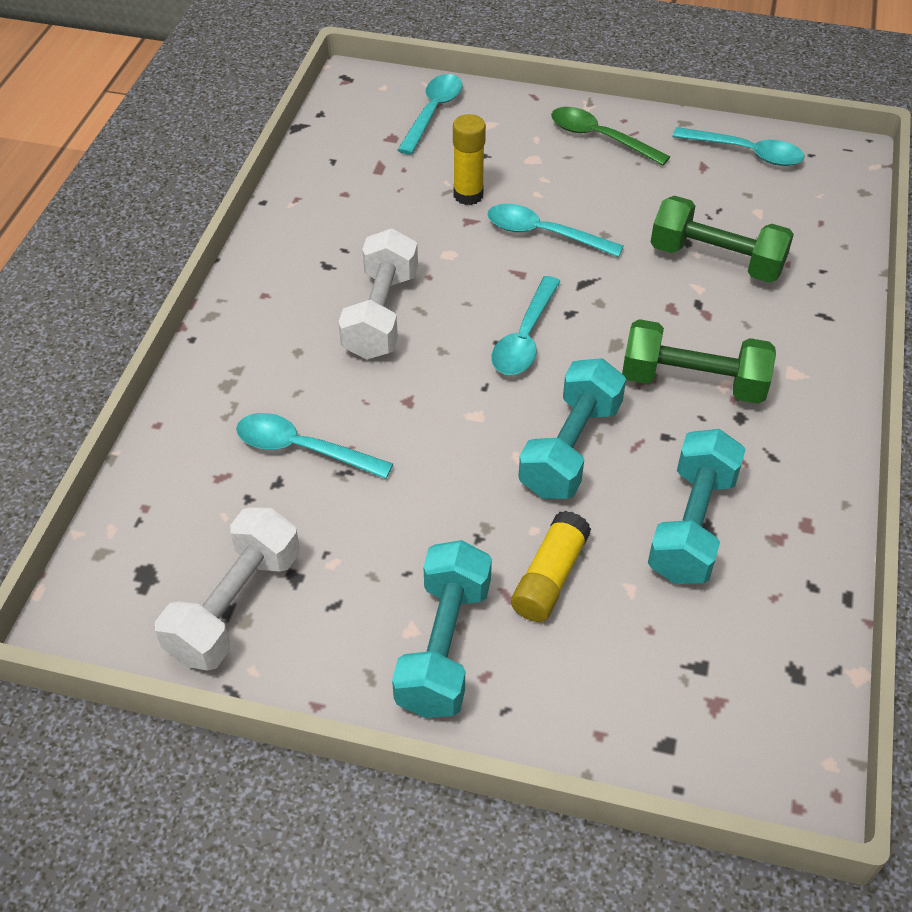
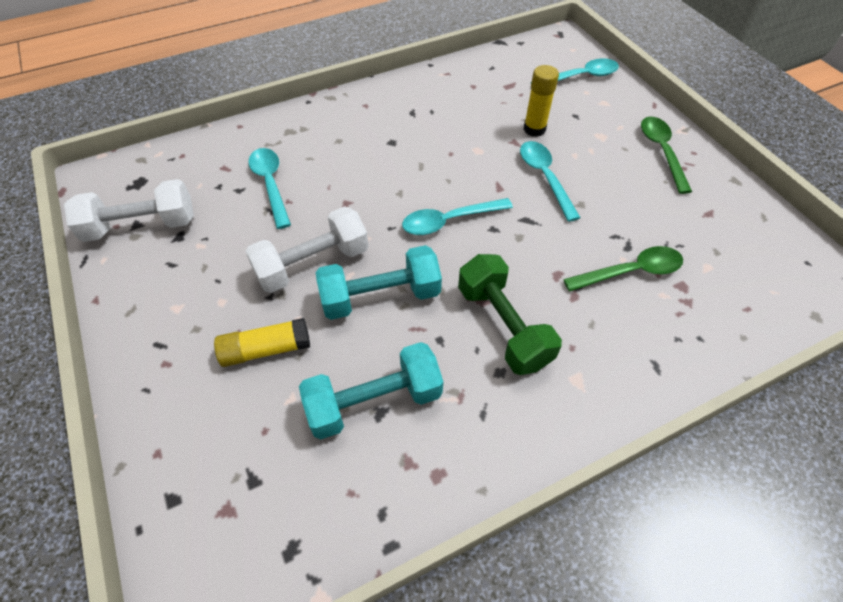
camera: 50 degrees right, 5 degrees up
white dumbbell [338,228,418,360] -> white dumbbell moved to [245,206,369,293]
turquoise dumbbell [392,540,492,718] -> none
green dumbbell [651,196,794,283] -> green spoon [563,246,683,292]
turquoise spoon [672,127,804,166] -> none

